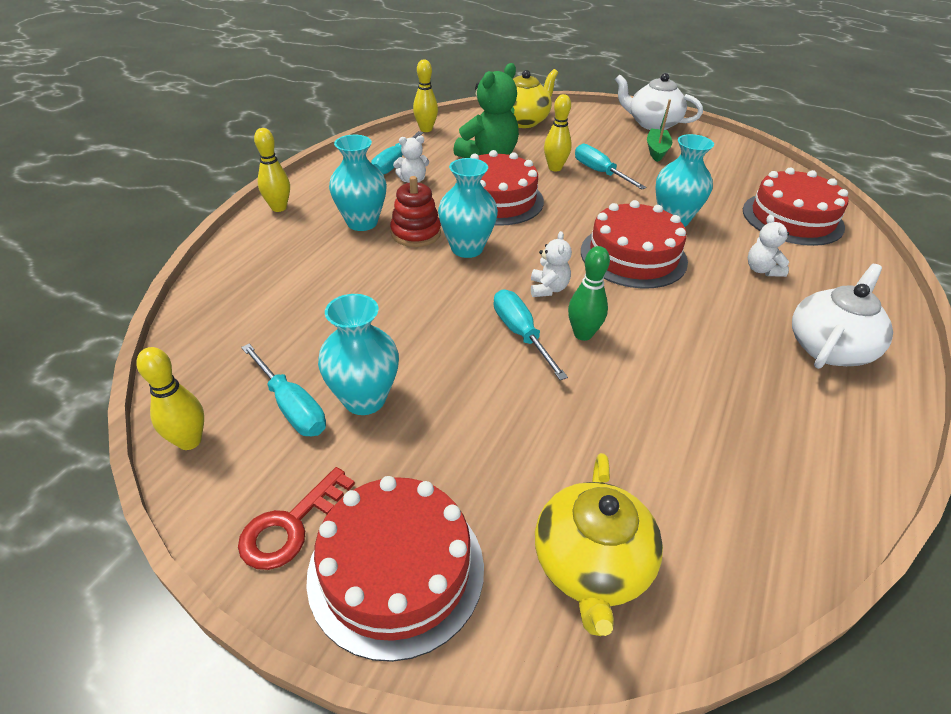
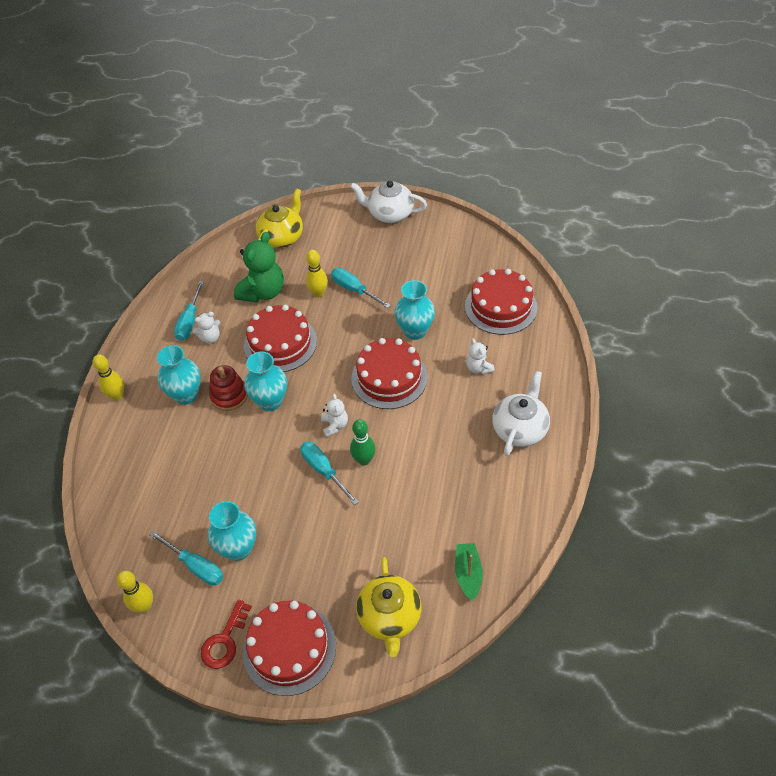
camera: 10 degrees left, 10 degrees up
yellow bowling pin [413,59,438,132] -> none
green boat [647,99,673,162] -> green boat moved to [455,543,483,601]

